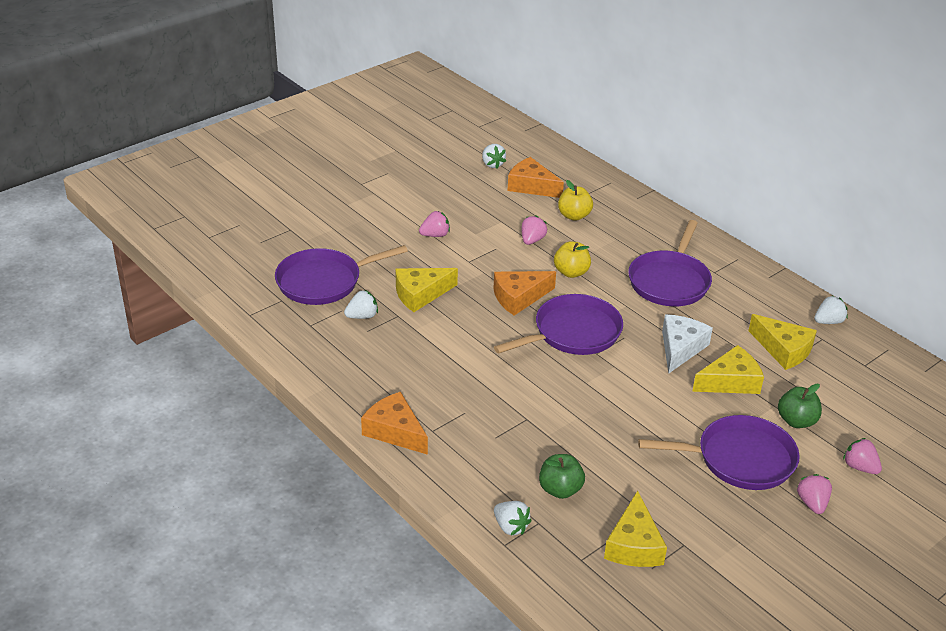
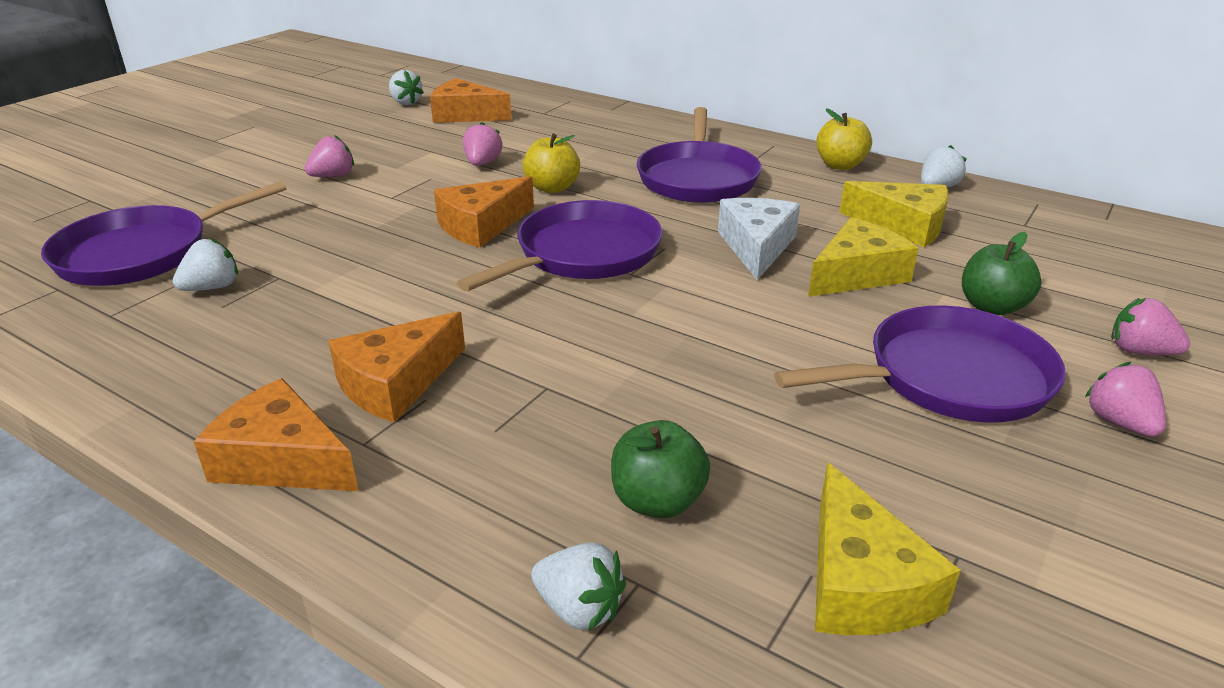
camera: 15 degrees left, 5 degrees down
yellow cheese [395,268,458,312] -> none
yellow apple [558,180,593,221] -> yellow apple moved to [816,108,872,170]
none -> orange cheese [328,312,465,422]

